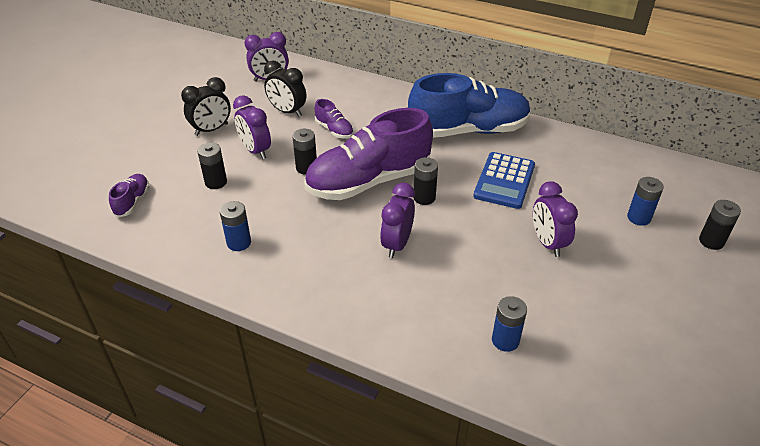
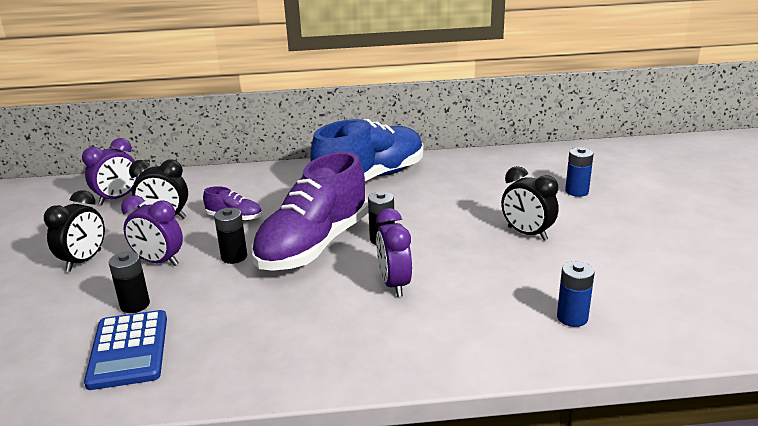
camera: 30 degrees left, 15 degrees down
purple shoe [109,174,150,217] -> none
blue battery [220,201,251,251] -> none
blue calculator [473,152,535,209] -> blue calculator moved to [84,310,167,390]
purple clock [533,181,578,257] -> black clock [501,166,559,240]
black battery [699,200,741,250] -> none

